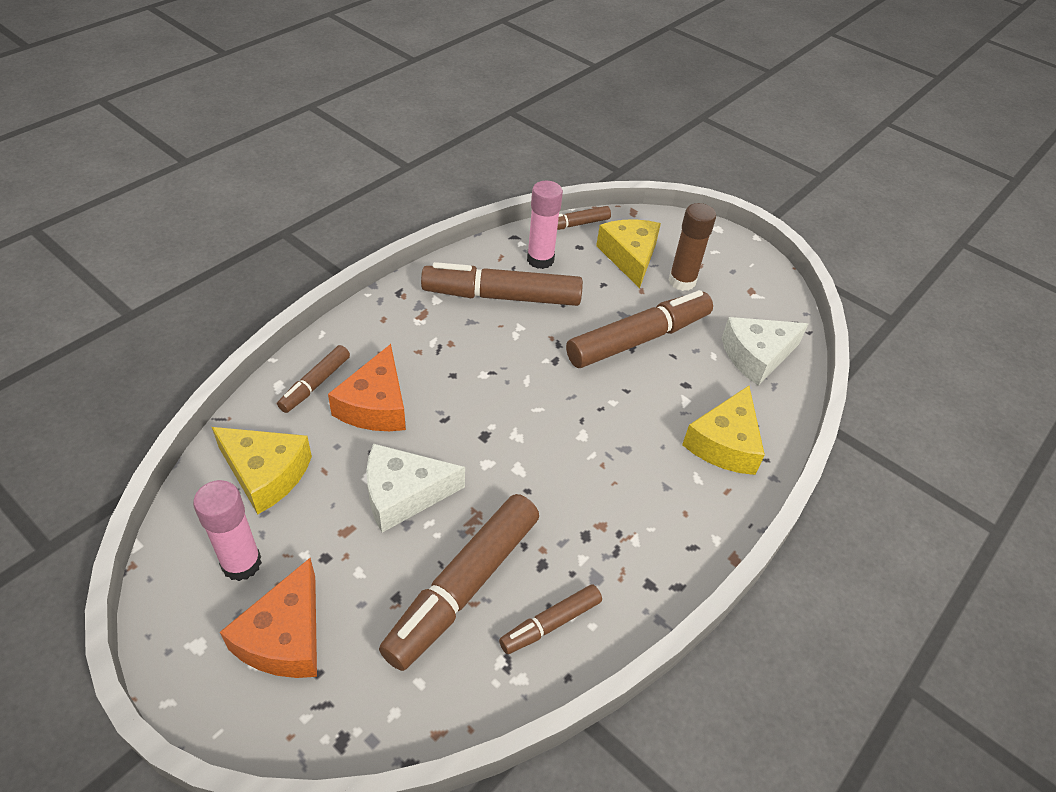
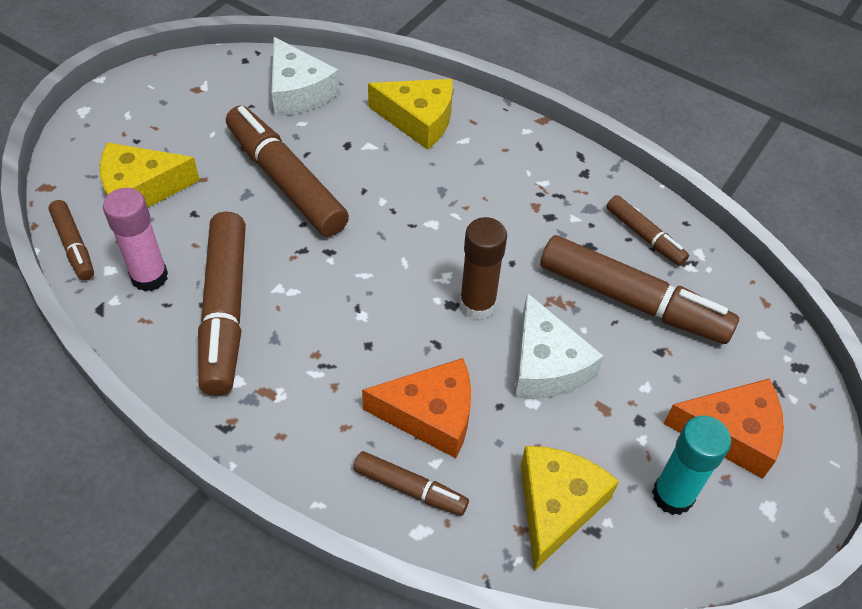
camera: 95 degrees left, 5 degrees up
pink glue stick [193,480,262,581] -> turquoise glue stick [652,415,731,515]
brown glue stick [668,203,716,291] -> brown glue stick moved to [459,217,507,320]

